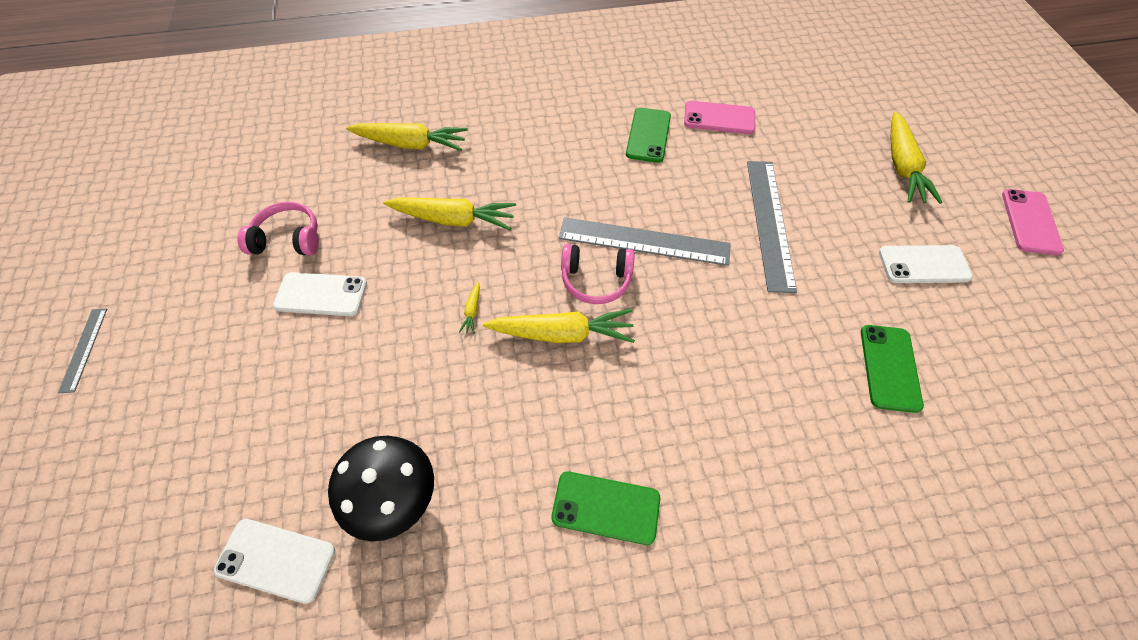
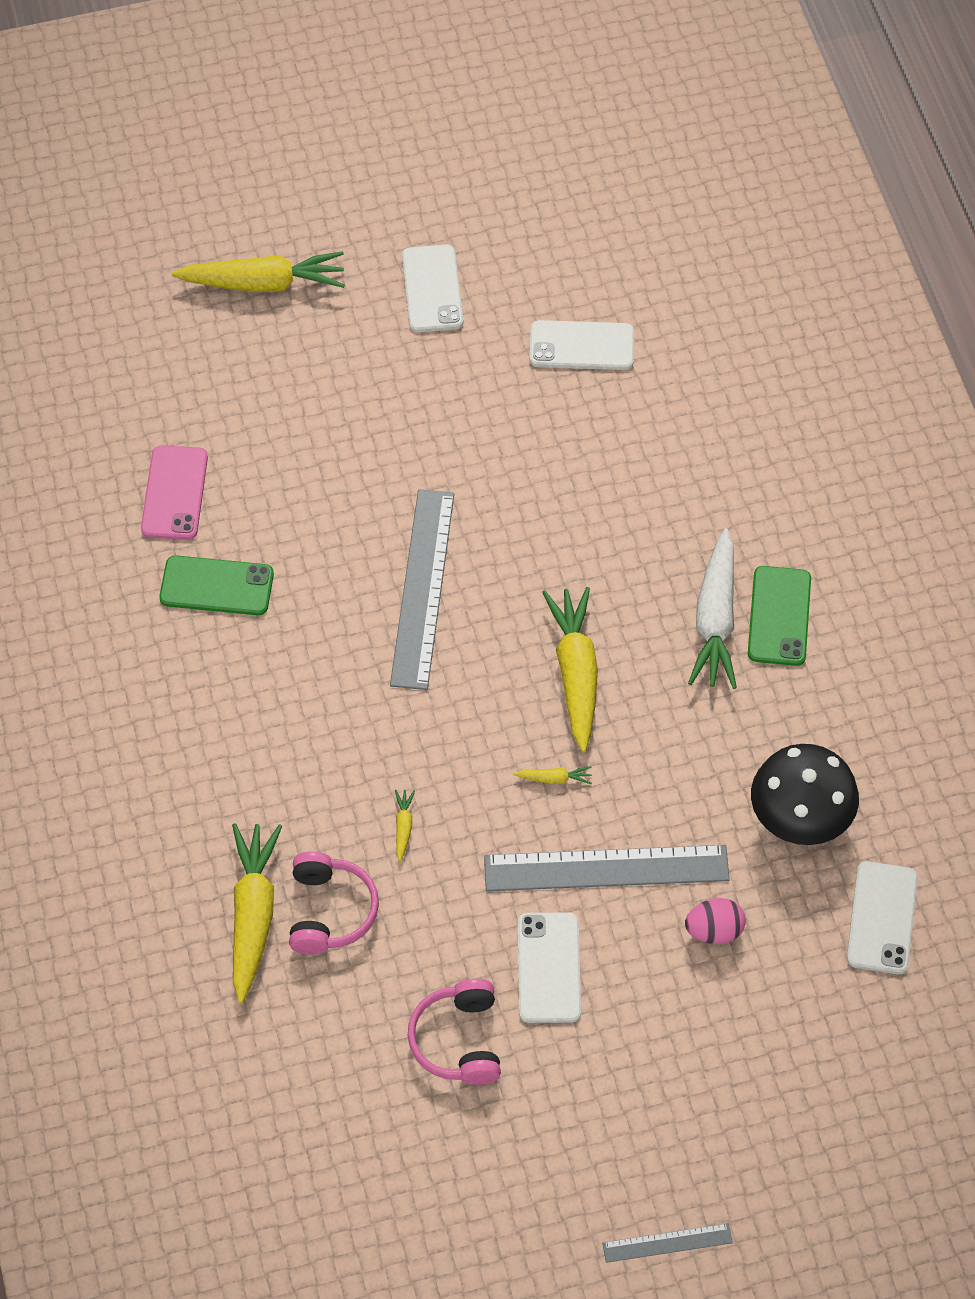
camera: 95 degrees left, 0 degrees up
yellow carrot [383,198,516,230] -> yellow carrot [395,790,415,862], size x0.41
pink headphones [561,244,635,304] -> pink headphones moved to [289,851,379,955]
grey ruler [747,161,797,293] -> grey ruler moved to [484,845,730,891]
green phone [861,325,924,413] -> white phone [529,320,634,370]
pink phone [1002,189,1064,255] -> none
none -> pink egg [685,898,746,944]
none -> white carrot [688,528,737,689]

